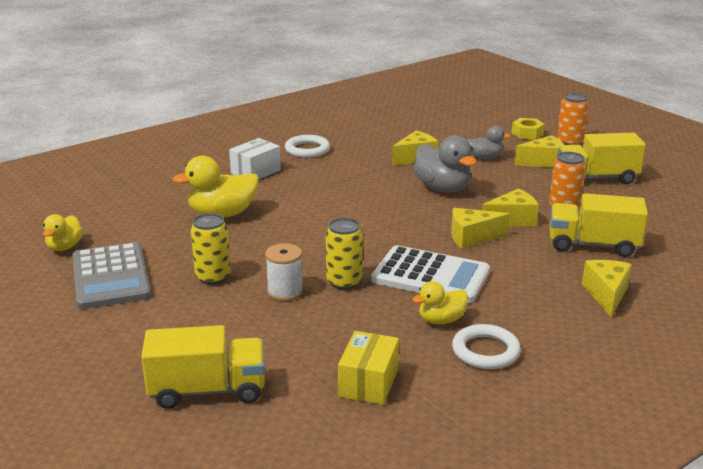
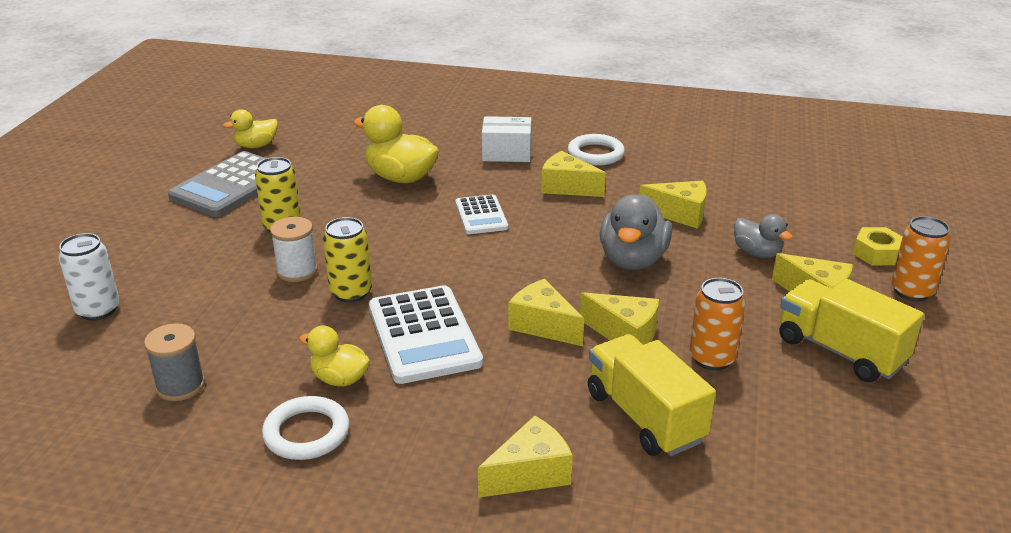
camera: 50 degrees right, 5 degrees up
yellow truck [141,325,265,409] -> white can [58,233,120,320]
yellow box [338,331,399,405] -> grey spool [144,323,205,401]
none -> white calculator [455,194,508,234]
none -> yellow cheese [541,151,606,197]

